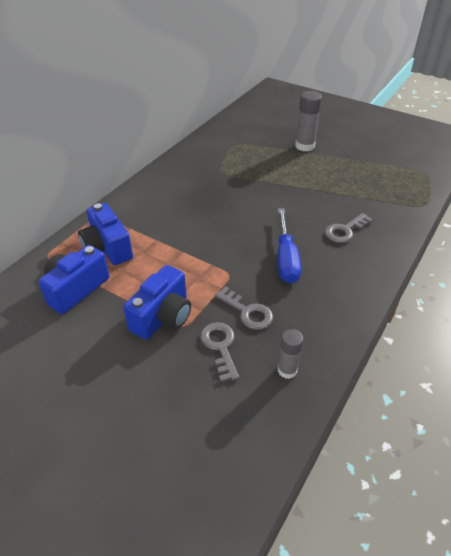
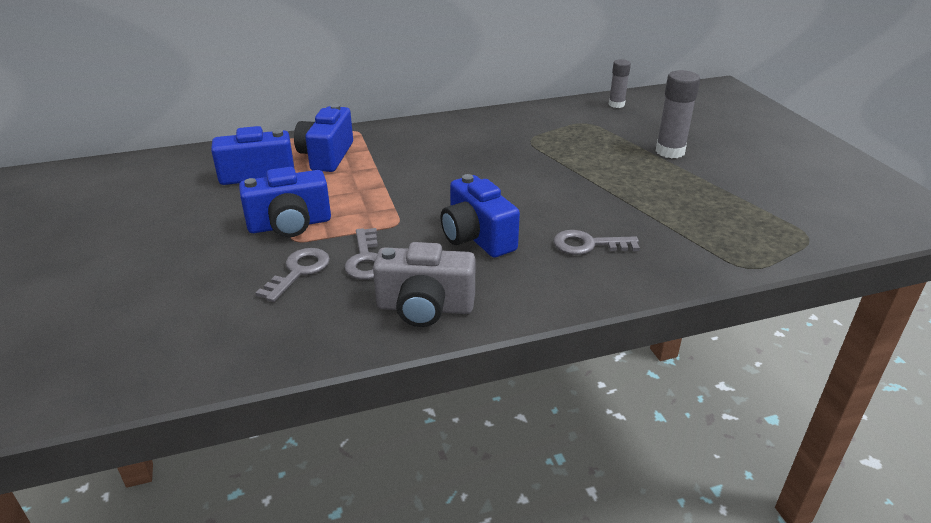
camera: 40 degrees right, 10 degrees down
blue screwdriver [278,208,302,284] -> blue camera [441,174,520,258]
grey glue stick [278,329,304,379] -> grey glue stick moved to [609,59,631,108]
none -> grey camera [373,242,476,327]

